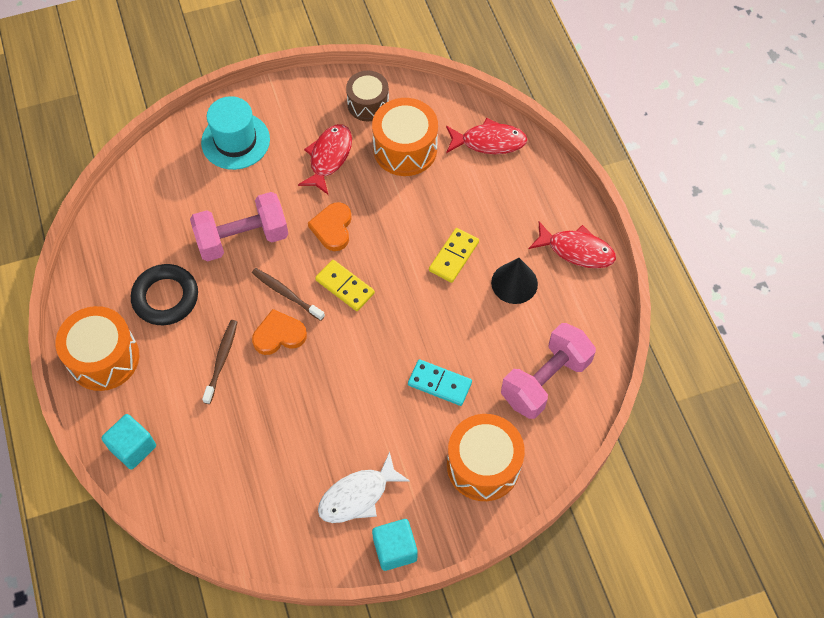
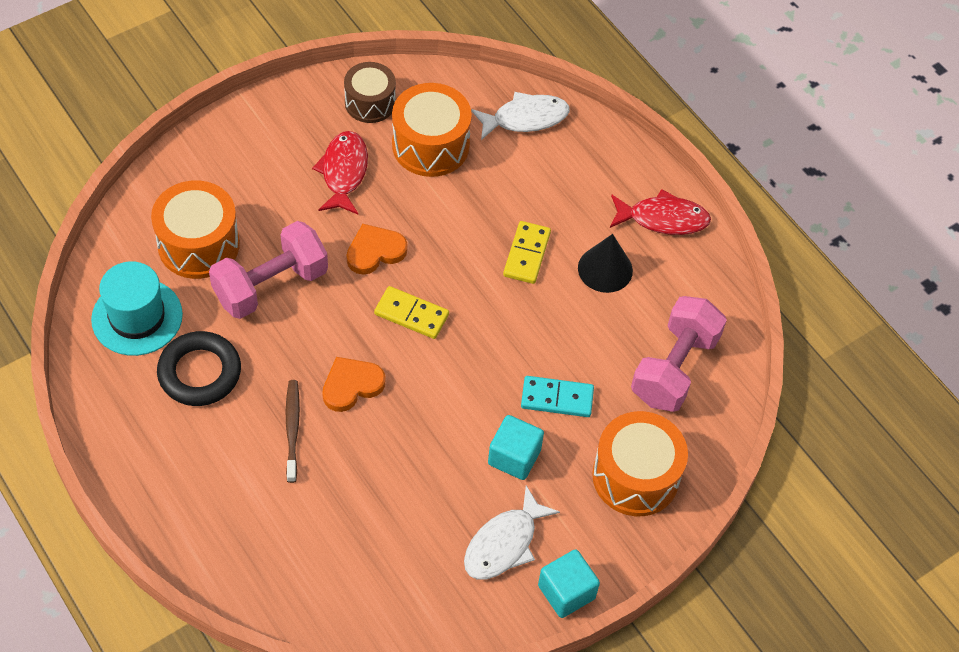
camera: 20 degrees left, 5 degrees down
orange drum [55,306,139,391] -> orange drum moved to [151,180,240,279]
turquoise cube [101,414,156,469] -> turquoise cube moved to [488,415,544,480]
turquoise hat [201,96,270,170] -> turquoise hat moved to [91,261,183,356]
brown toothbrush [252,268,325,321] -> none
orange heart [308,202,352,251] -> orange heart turned 75 degrees clockwise [346,224,408,275]
red fish [446,118,527,154] -> white fish [471,92,570,140]

